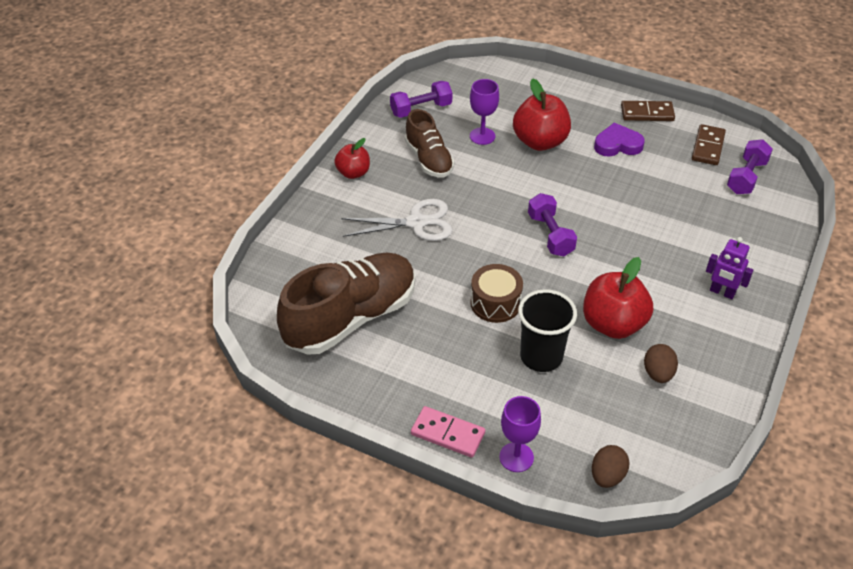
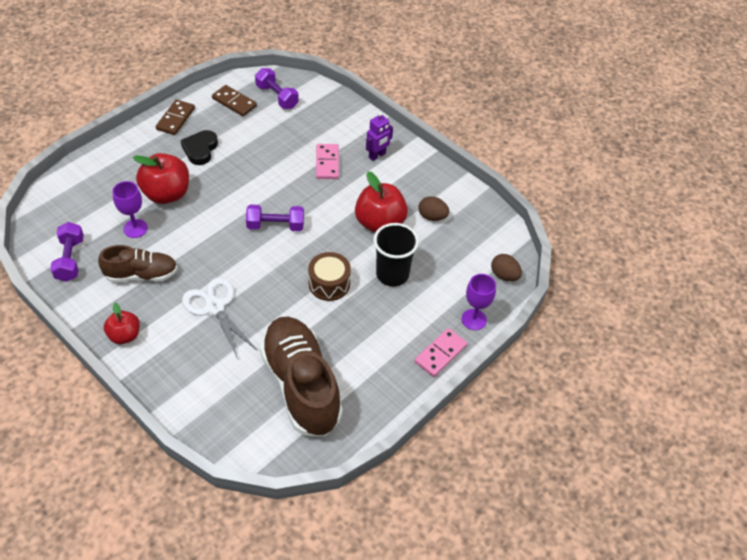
camera: 75 degrees left, 5 degrees up
white scissors [341,199,452,241] -> white scissors turned 45 degrees counterclockwise [182,278,258,359]
purple heart [594,123,645,157] -> black heart [180,130,218,165]
none -> pink domino [316,144,339,179]

